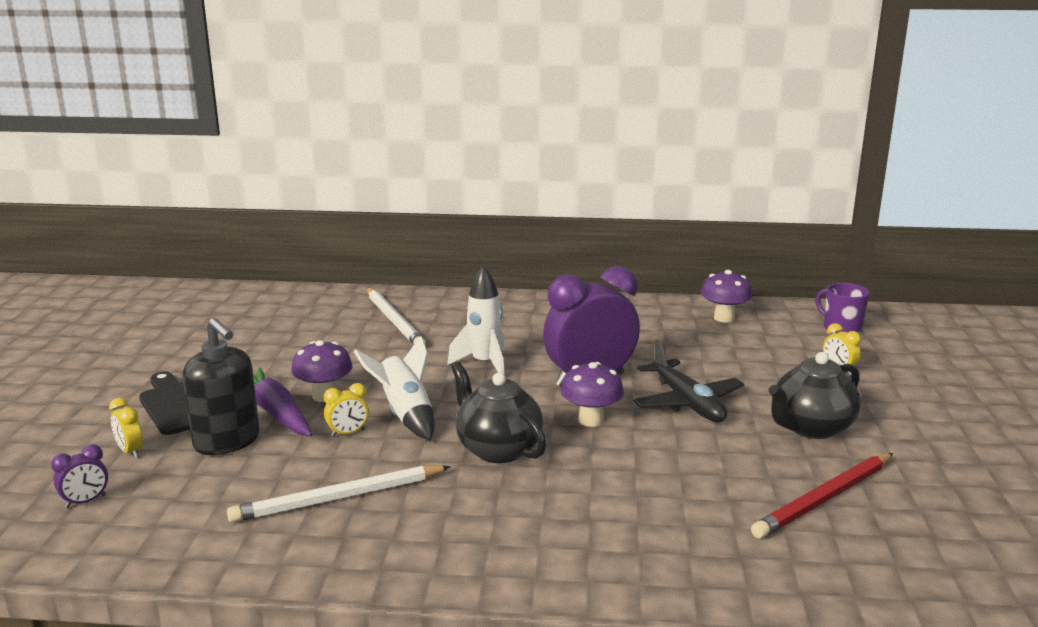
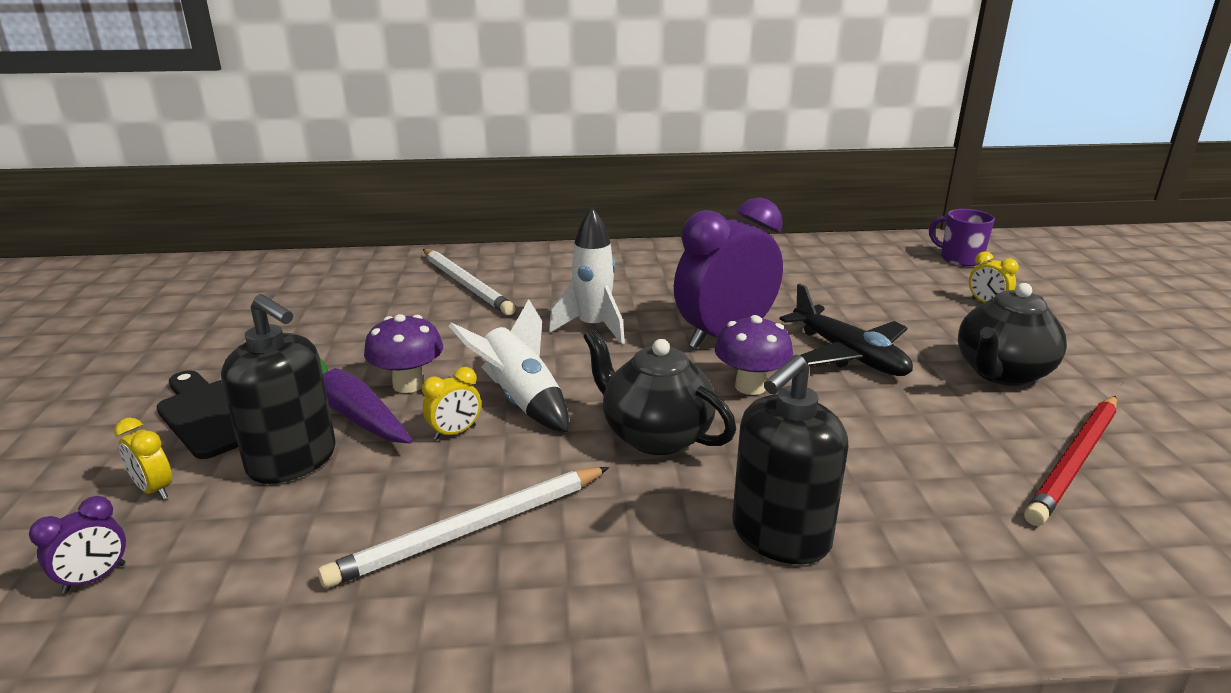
camera: 10 degrees left, 5 degrees up
purple mushroom [701,270,752,323] -> none
none -> black soap dispenser [732,355,849,564]

